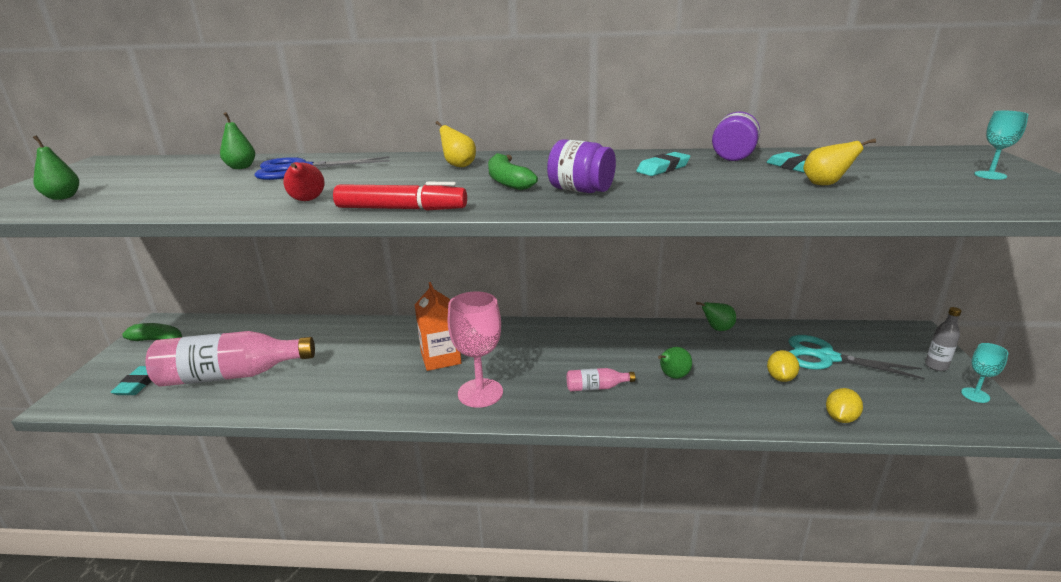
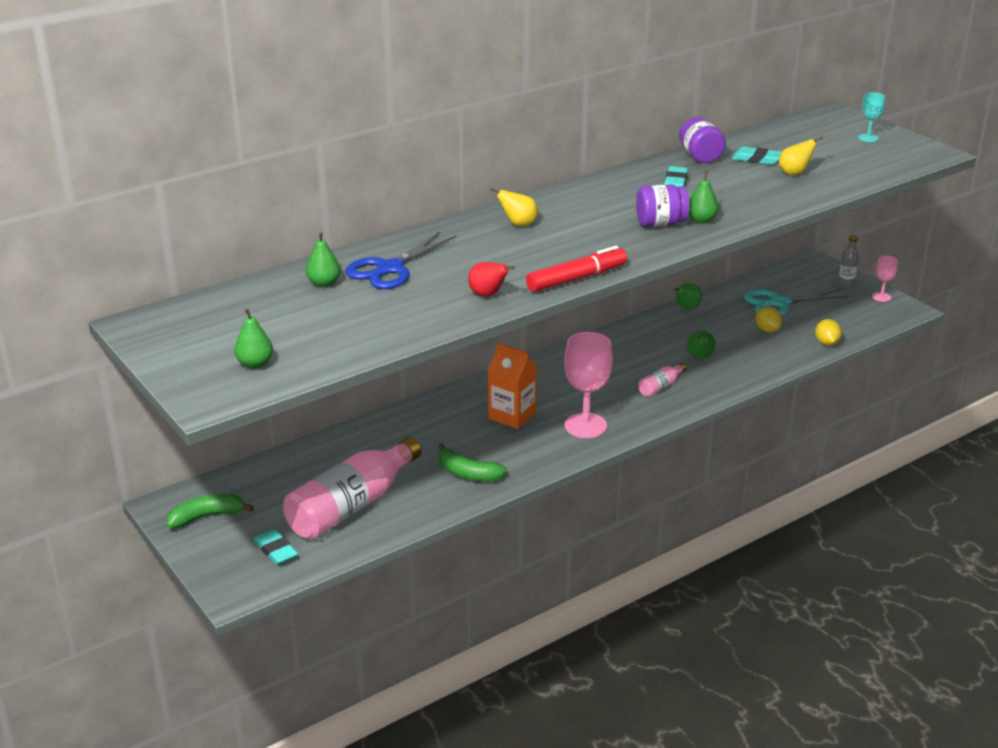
camera: 40 degrees left, 5 degrees up
green banana [488,153,538,190] -> green banana moved to [438,443,507,481]
turquoise goblet [961,343,1009,403] -> pink goblet [872,256,898,302]
none -> green pear [689,170,719,224]

